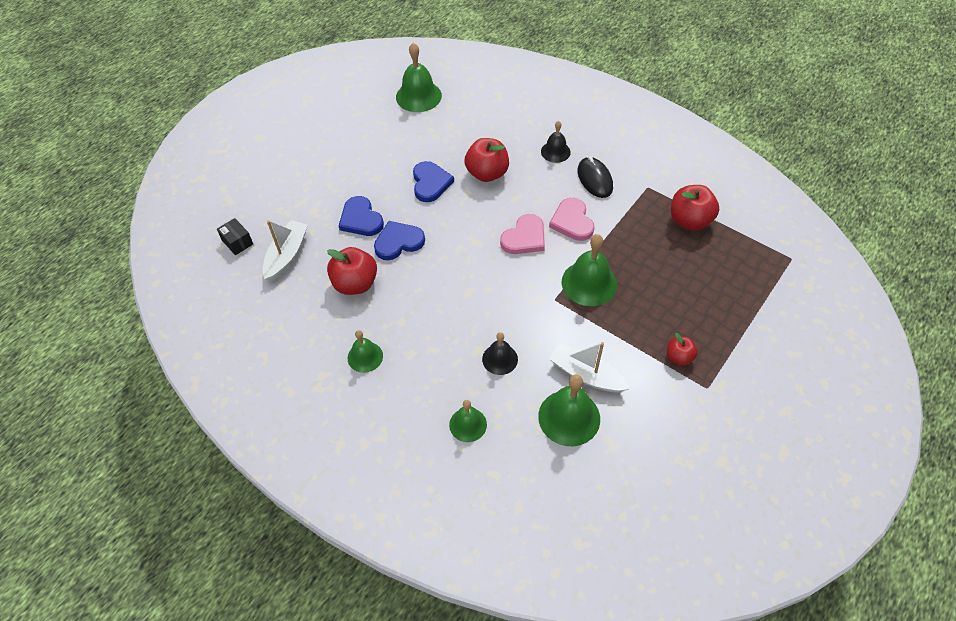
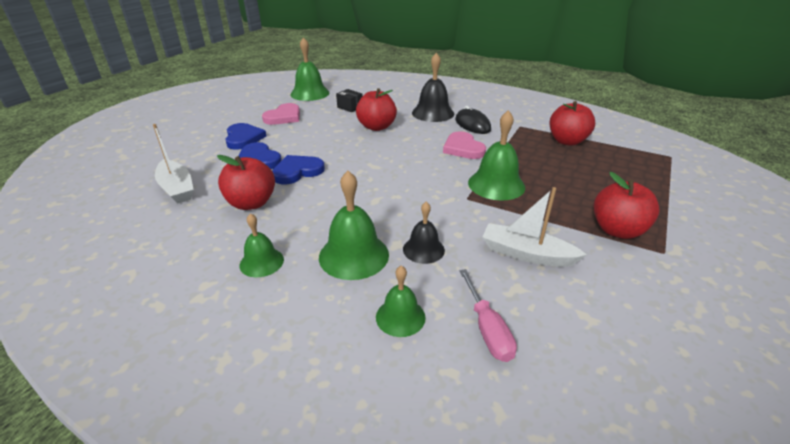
camera: 10 degrees left, 20 degrees down
black box [217,218,253,255] -> black box moved to [336,89,362,112]
white boat [263,220,308,281] -> white boat turned 135 degrees clockwise [153,124,194,204]
blue heart [413,161,454,202] -> blue heart moved to [225,123,266,150]
pink heart [500,214,545,254] -> pink heart moved to [262,103,300,125]
green bell [538,374,600,446] -> green bell moved to [319,171,389,280]
black bell [541,121,571,163] -> black bell [412,53,454,122], size x1.65
red apple [667,333,698,366] -> red apple [594,172,660,239], size x1.74
none -> pink screwdriver [460,269,517,362]

